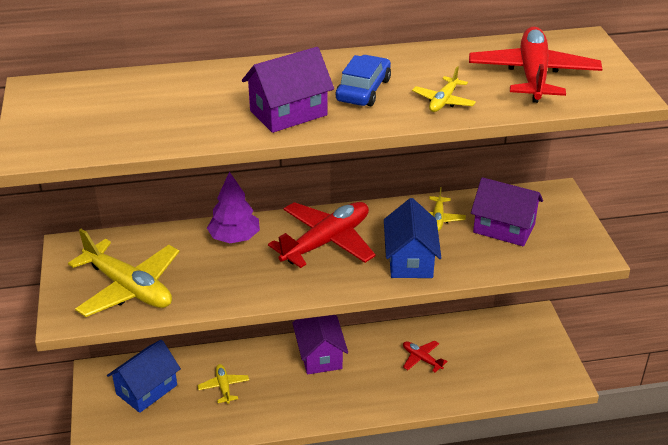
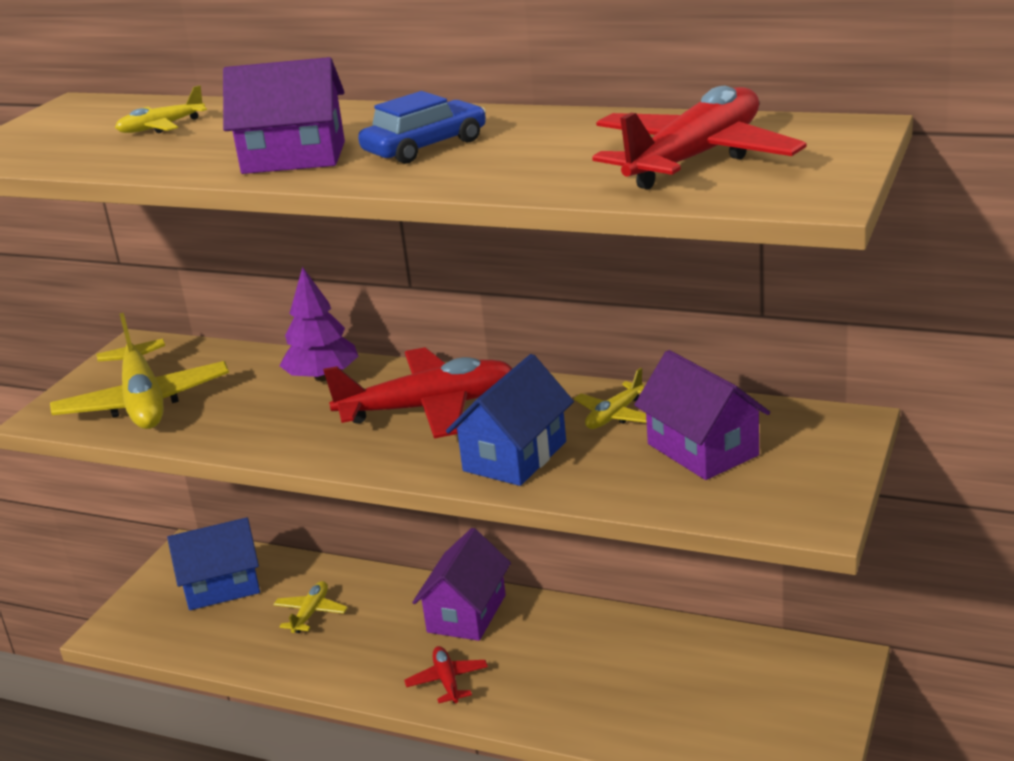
camera: 35 degrees right, 10 degrees down
red plane [403,341,448,372] -> red plane moved to [404,646,488,703]
yellow plane [412,66,476,112] -> yellow plane moved to [115,85,207,133]

